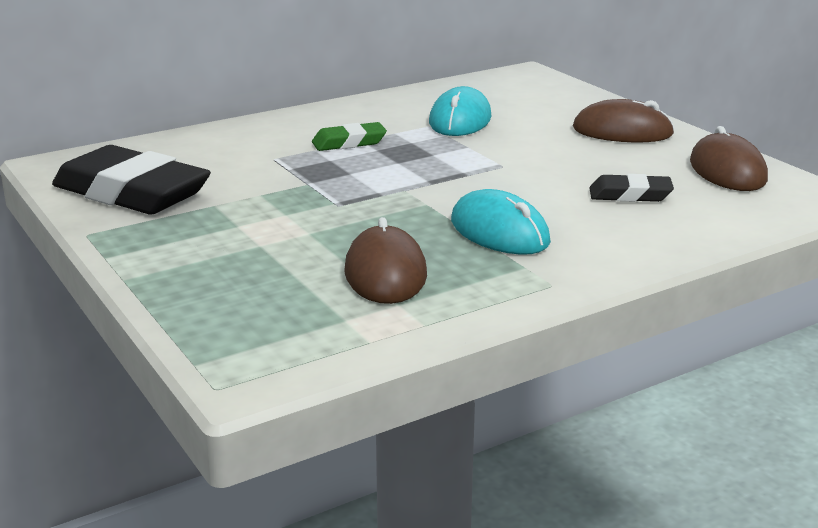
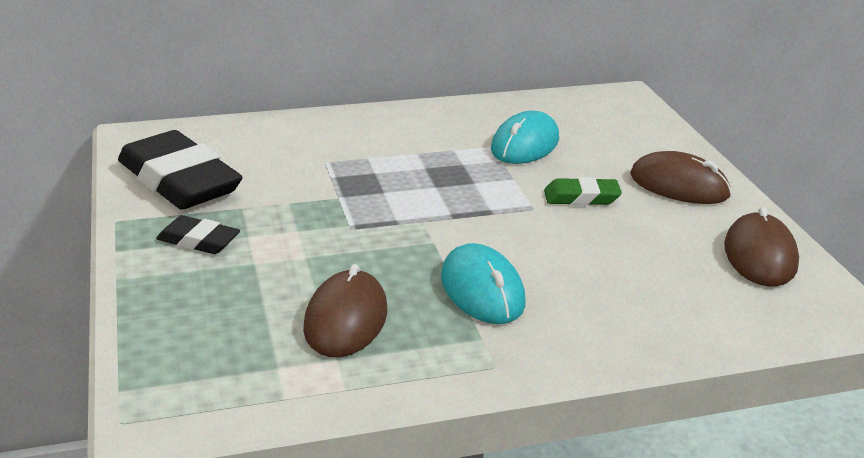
camera: 15 degrees right, 5 degrees up
green eraser [312,122,387,151] -> green eraser moved to [544,177,622,205]
black eraser [590,174,674,202] -> black eraser moved to [156,215,240,254]

